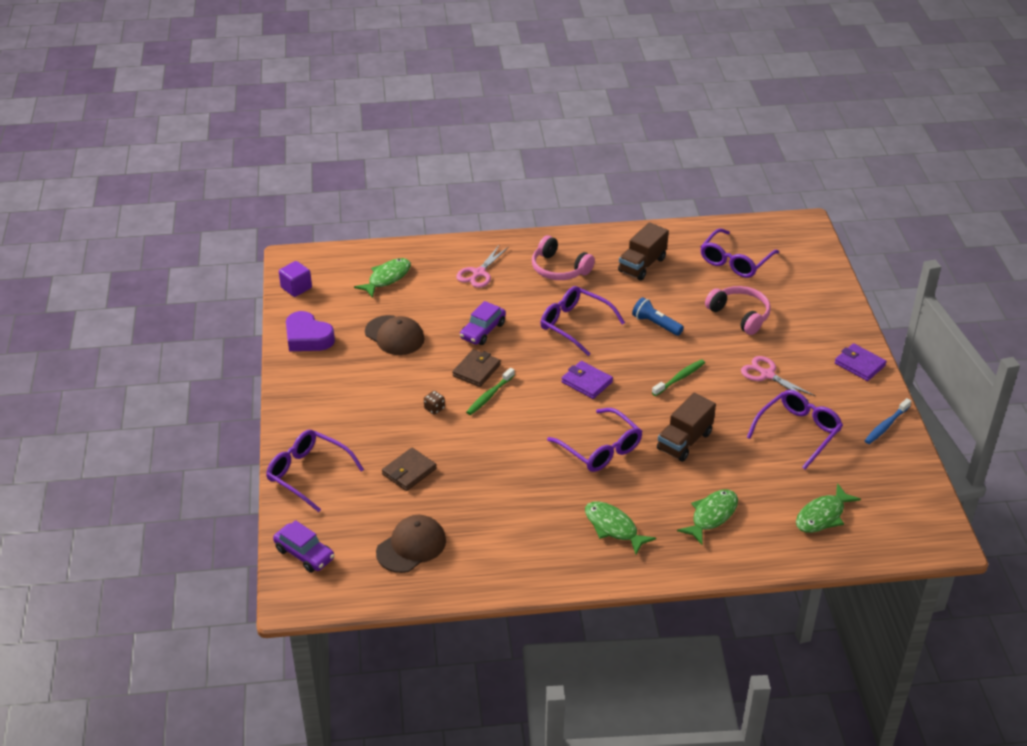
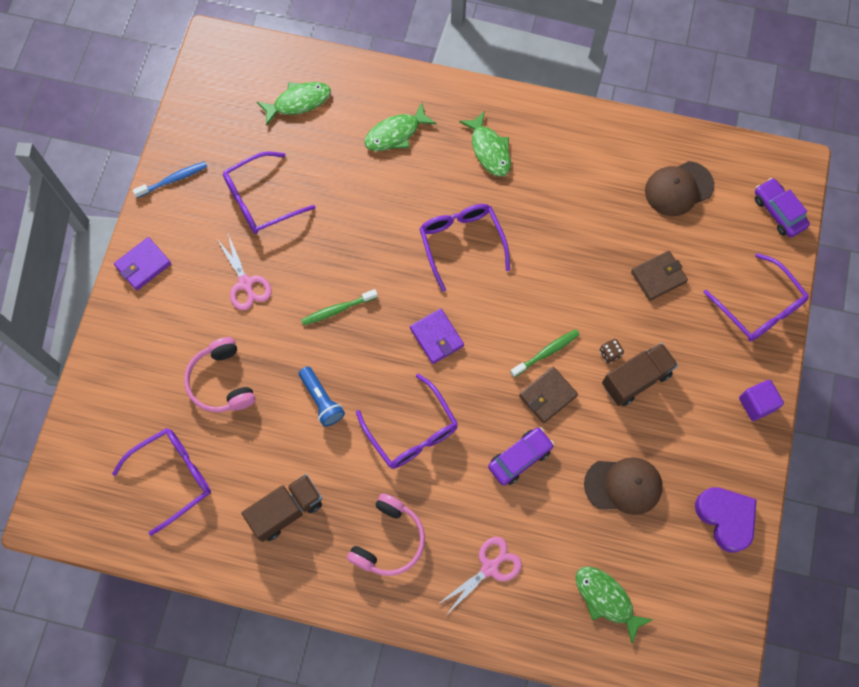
camera: 160 degrees left, 30 degrees up
purple cube [279,261,312,297] -> purple cube moved to [739,380,784,421]
green fish [354,258,411,298] -> green fish turned 75 degrees clockwise [576,567,653,644]
brown cap [365,315,425,355] -> brown cap turned 120 degrees clockwise [584,457,663,515]
pink headphones [532,235,595,280] -> pink headphones turned 60 degrees clockwise [347,493,425,576]
brown truck [657,393,716,462] -> brown truck moved to [602,343,678,406]
purple wallet [835,343,887,381] -> purple wallet turned 75 degrees clockwise [114,237,171,291]

